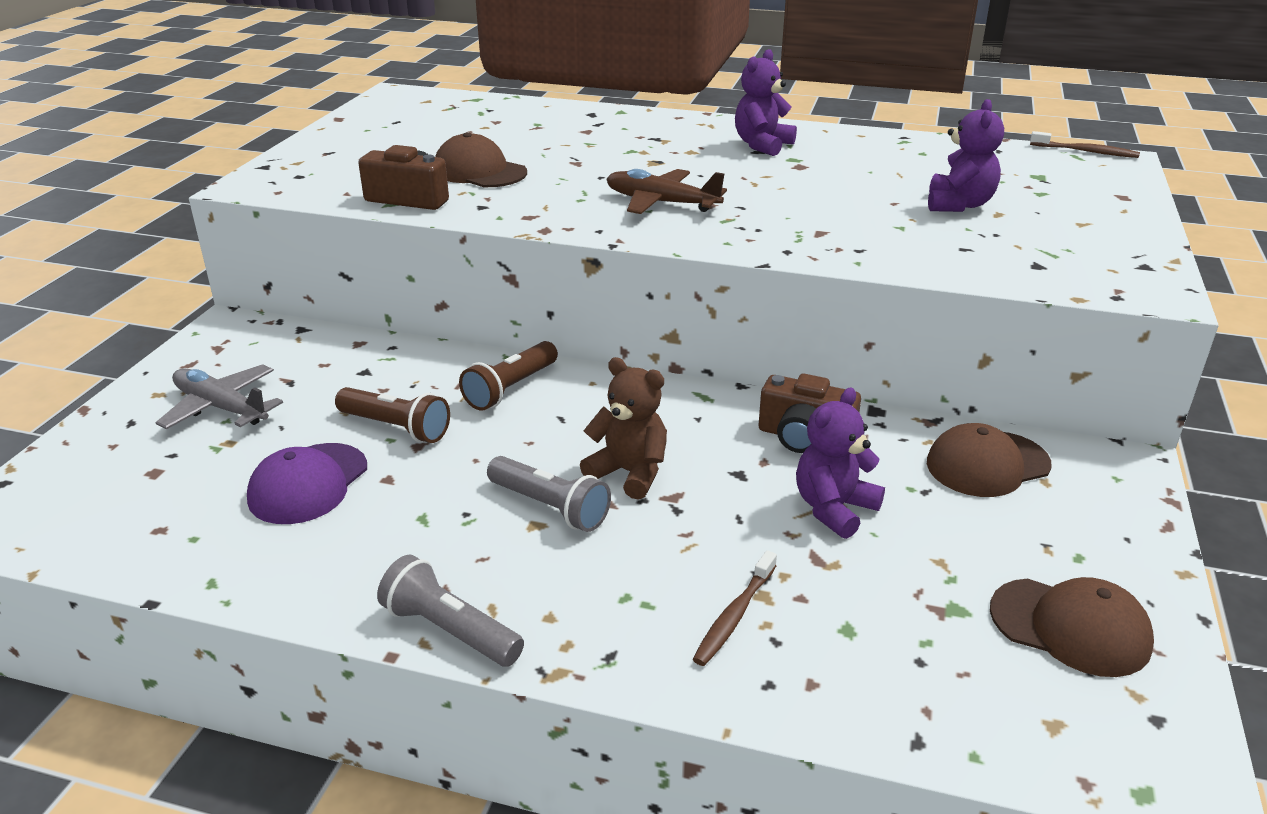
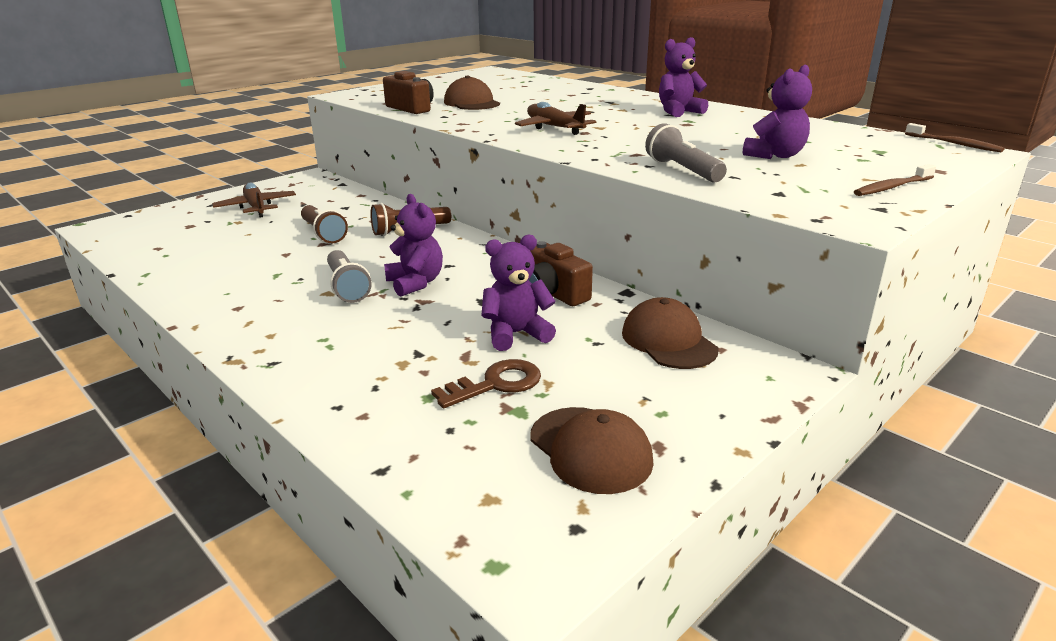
camera: 30 degrees right, 5 degrees down
grey plane [155,364,283,430] -> brown plane [212,183,296,217]
purple cap [247,443,367,524] -> none
grey flashlight [377,554,524,667] -> grey flashlight moved to [645,123,727,182]
brown teddy bear [580,357,667,500] -> purple teddy bear [384,194,443,296]
brown toothbrush [693,550,777,666] -> brown toothbrush moved to [854,164,936,196]
brown cap [927,423,1051,497] -> brown cap turned 60 degrees clockwise [622,297,718,369]
none -> brown key [431,359,541,408]

